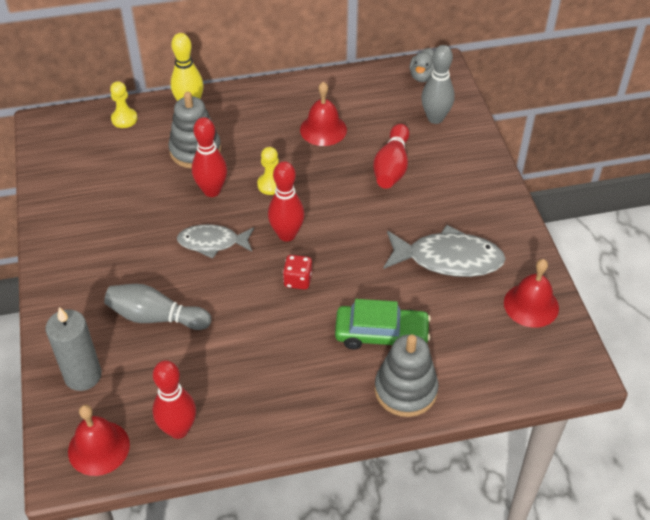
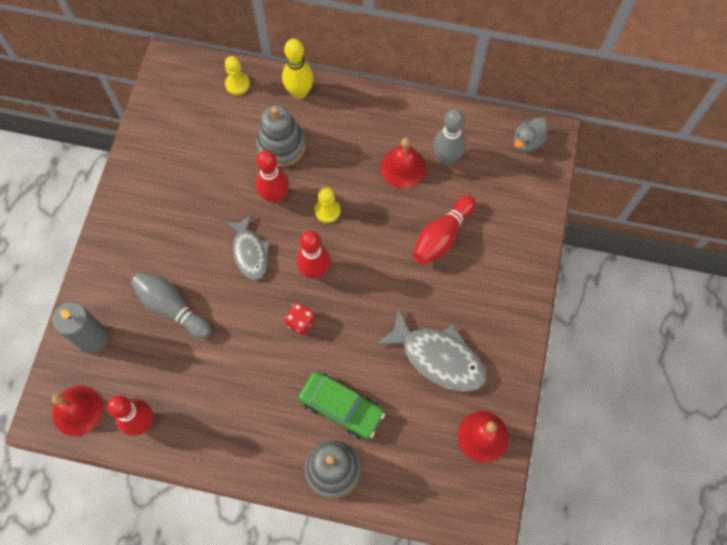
camera: 25 degrees right, 20 degrees up
grey fish [177,224,254,259] -> grey fish turned 135 degrees counterclockwise [225,214,270,280]
grey bowling pin [421,45,454,124] -> grey bowling pin moved to [433,109,466,165]

